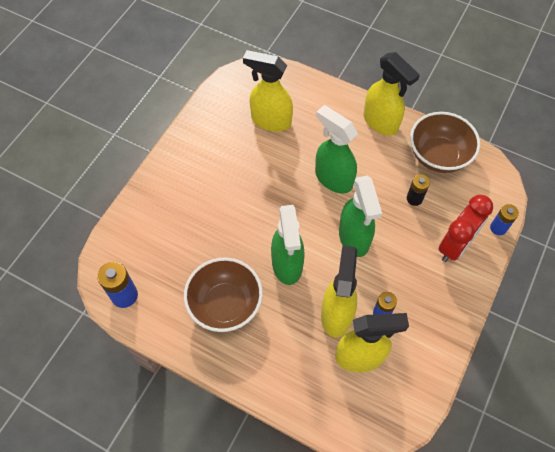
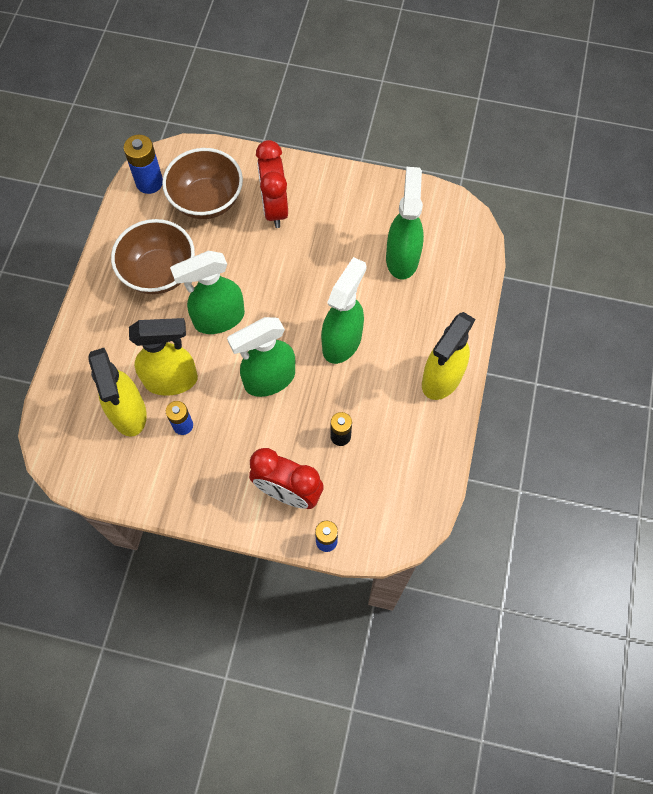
camera: 75 degrees right, 5 degrees up
yellow spray bottle [243,50,293,132] -> green spray bottle [386,167,424,280]
brown bowl [410,112,480,173] -> brown bowl moved to [162,148,243,219]
none -> red clock [256,140,288,228]

